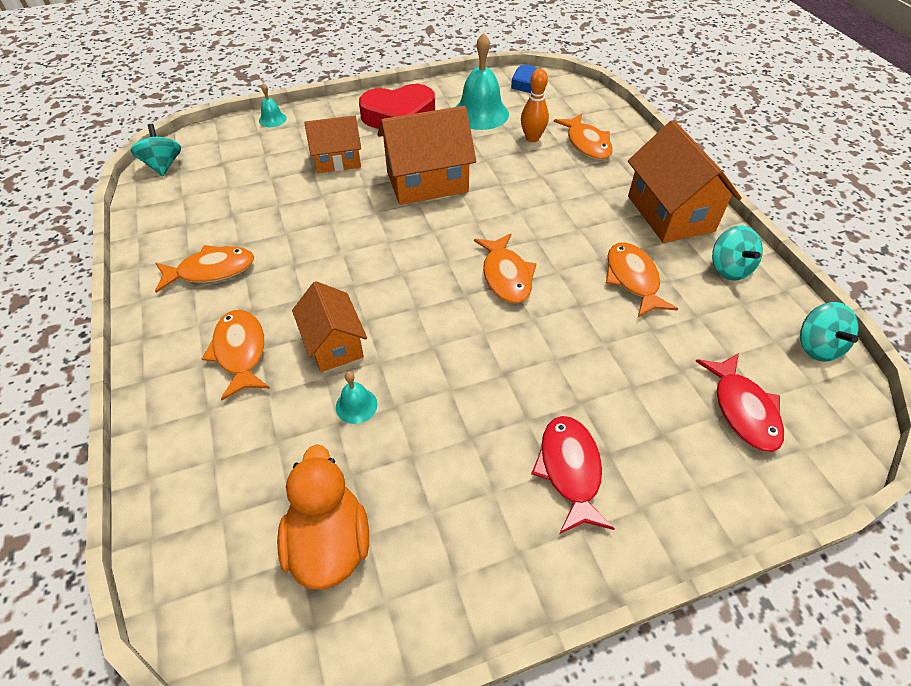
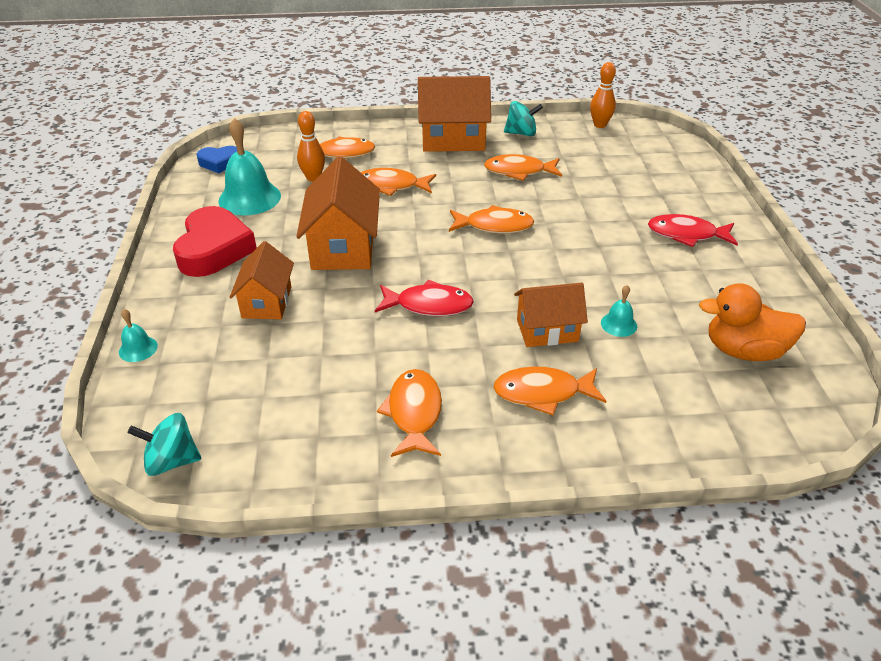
camera: 75 degrees left, 10 degrees down
red fish [695,353,784,452] -> red fish moved to [375,280,474,316]
turquoise spinning top [800,302,859,362] -> orange bowling pin [590,62,616,128]
none -> orange fish [361,168,436,196]

